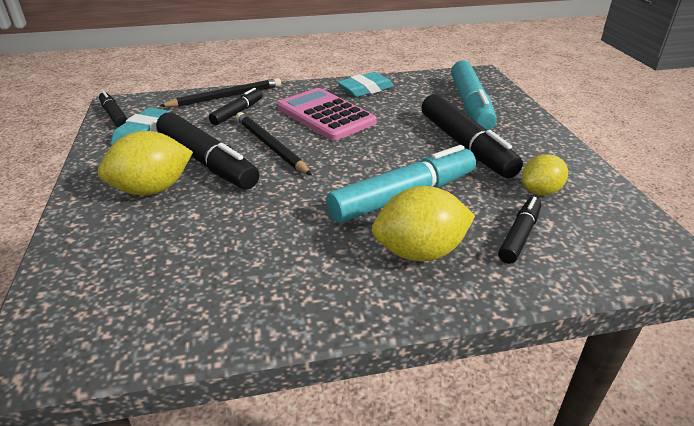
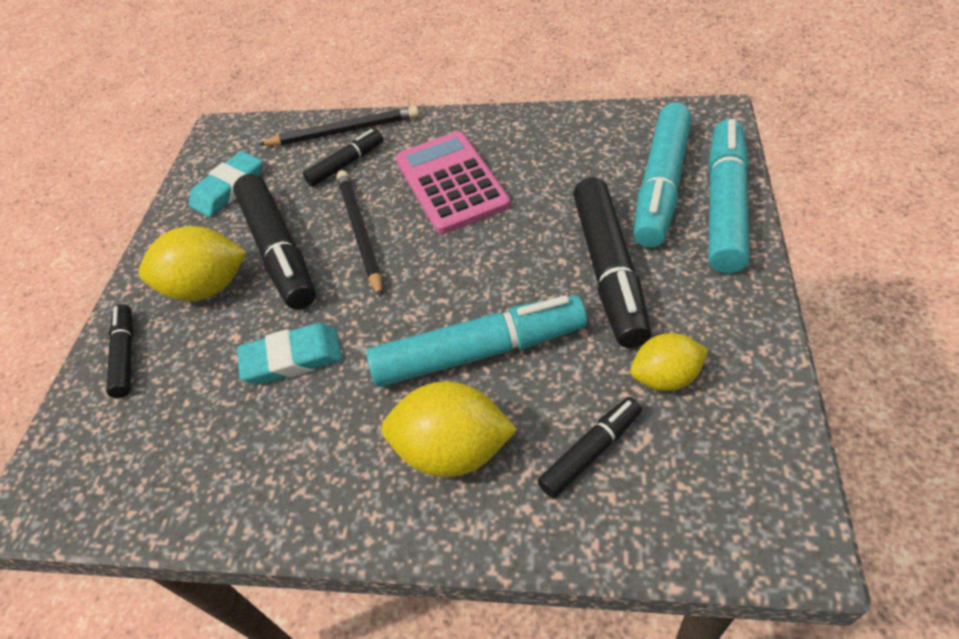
camera: 25 degrees right, 15 degrees up
black marker [99,91,127,127] -> black marker moved to [106,304,133,398]
turquoise eraser [337,72,394,97] -> turquoise eraser moved to [237,323,342,385]
none -> turquoise marker [708,119,749,273]

